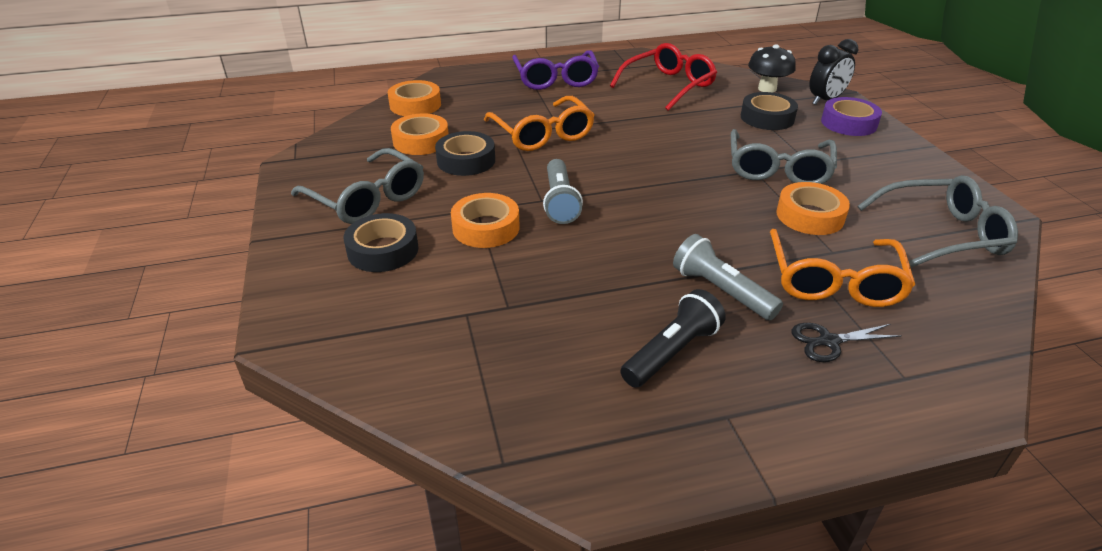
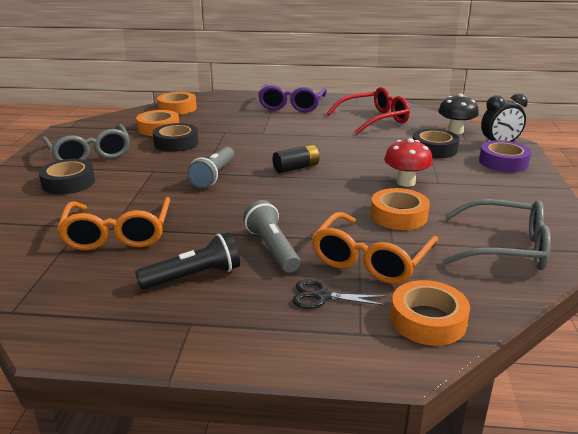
camera: 20 degrees right, 10 degrees down
orange tape [451,193,520,248] -> orange tape moved to [391,280,470,346]
orange glasses [484,96,595,151] -> orange glasses moved to [57,197,170,250]
grey glasses [731,129,837,184] -> red mushroom [384,138,433,187]
none -> black battery [272,145,319,173]

